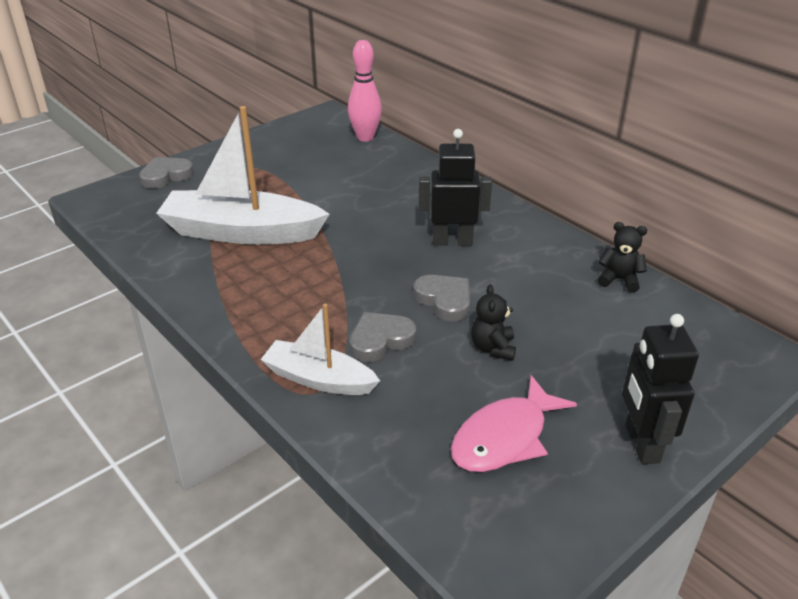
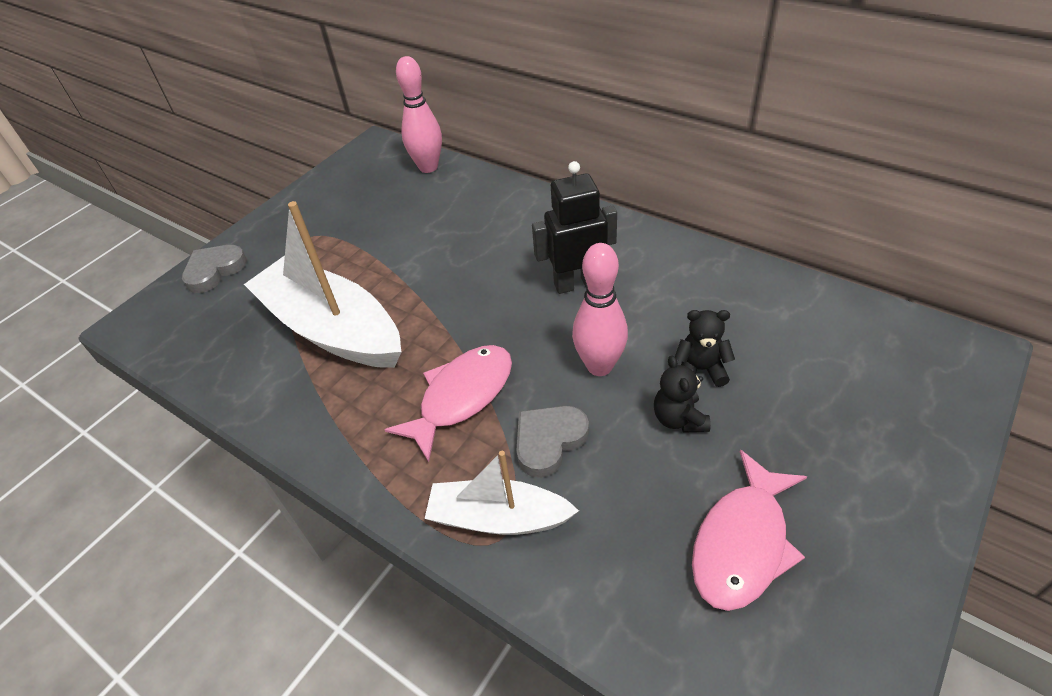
camera: 10 degrees left, 10 degrees up
white boat [156,106,330,245] -> white boat turned 45 degrees clockwise [244,201,401,368]
grey heart [413,275,470,322] -> pink bowling pin [572,243,628,376]
black teddy bear [598,222,647,293] -> black teddy bear moved to [675,310,735,387]
black robot [622,314,699,464] -> none
none -> pink fish [384,345,512,462]

